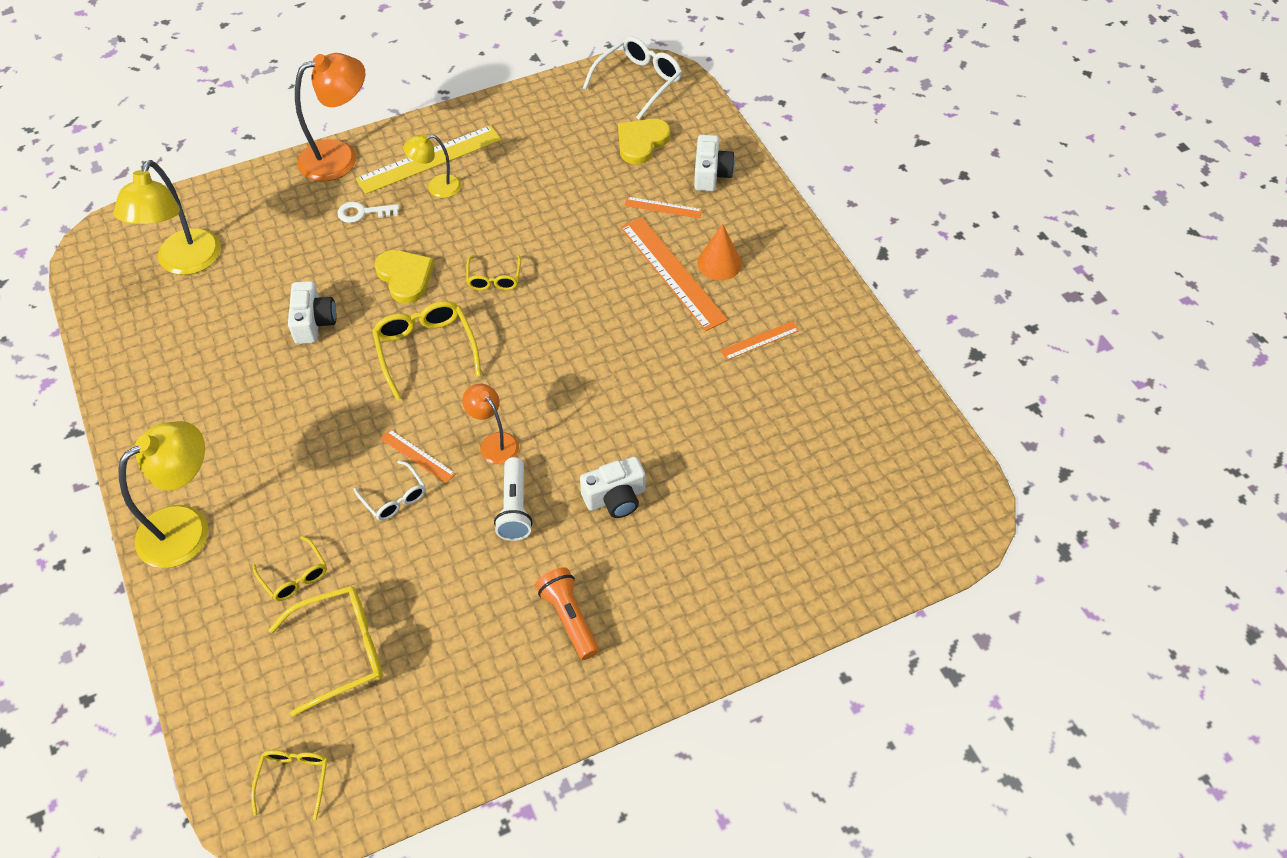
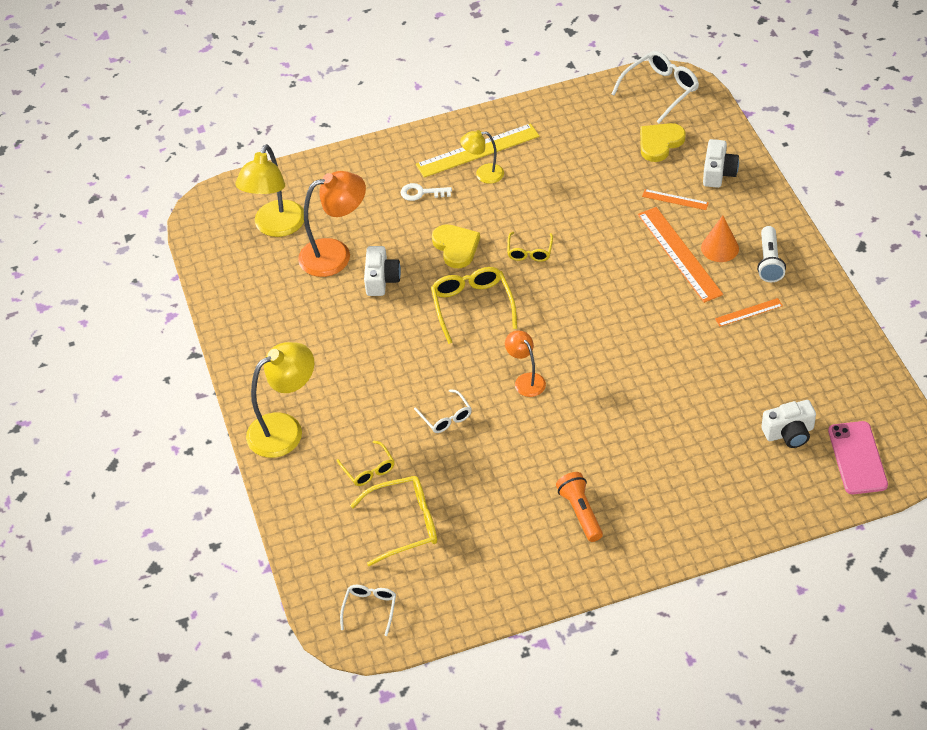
camera: 10 degrees right, 5 degrees down
yellow glasses [251,750,327,820] -> white glasses [340,585,396,636]
orange lamp [295,53,365,181] -> orange lamp moved to [298,171,366,277]
orange ruler [380,429,456,483] -> none
white flashlight [494,457,533,541] -> white flashlight moved to [757,226,786,282]
white camera [580,457,645,518] -> white camera moved to [761,400,816,448]
none -> pink phone [828,421,888,494]

